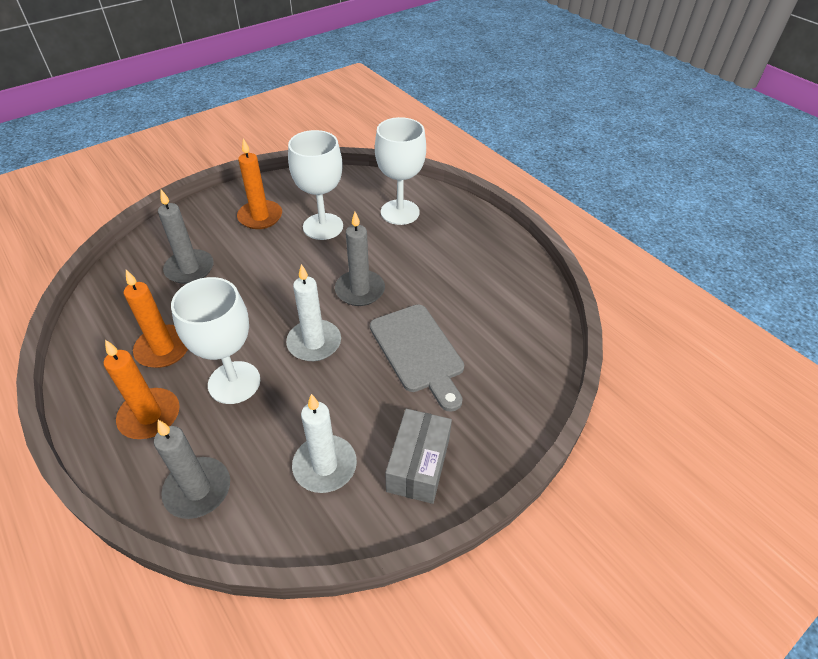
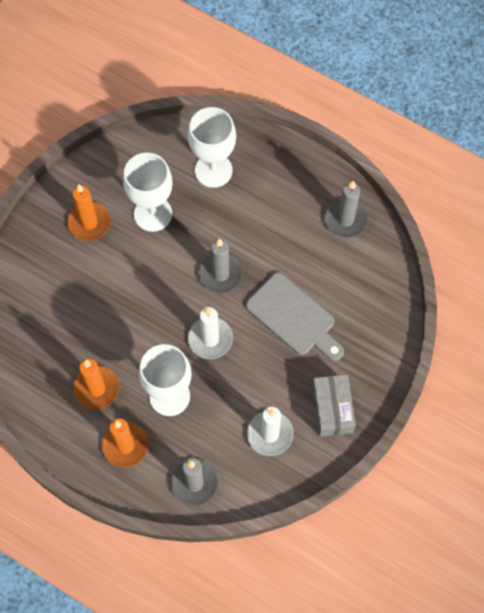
camera: 20 degrees left, 20 degrees up
grey candle [158,190,214,284] -> grey candle moved to [325,181,368,238]

